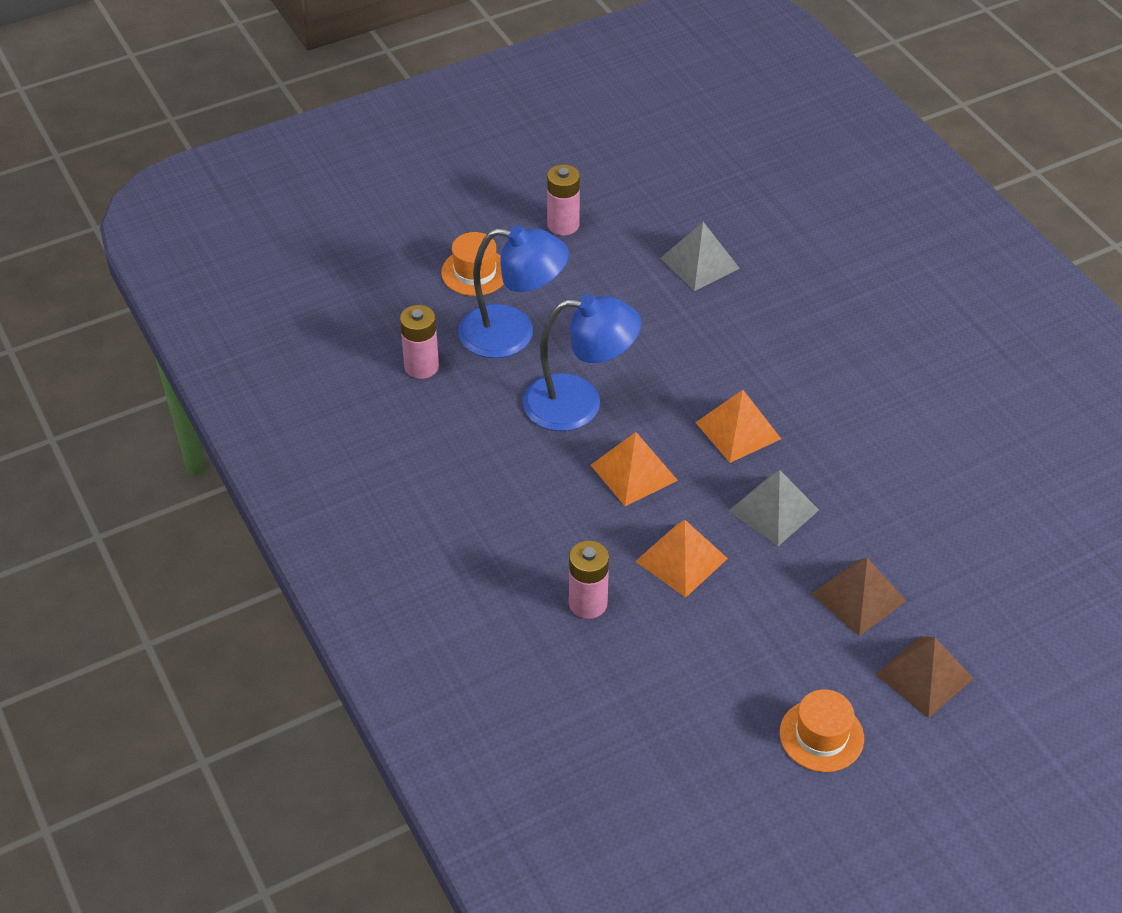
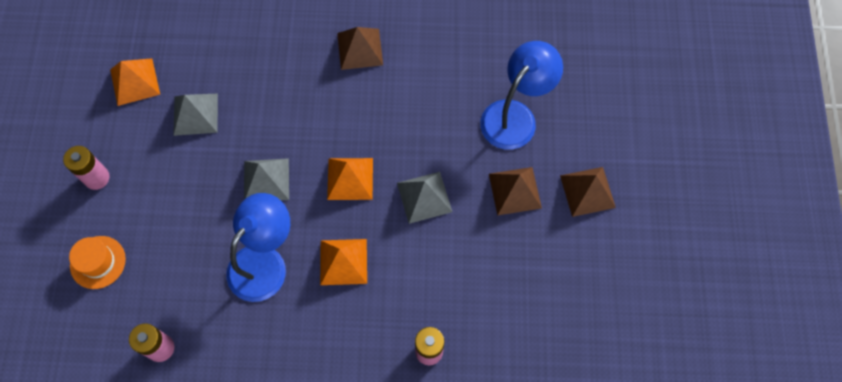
camera: 60 degrees left, 20 degrees up
blue lamp [458,225,569,358] -> blue lamp moved to [480,41,563,150]
orange pyramid [635,520,728,598] -> orange pyramid moved to [110,58,160,106]
orange hat [780,689,864,772] -> none
none -> grey pyramid [244,158,289,200]
none -> brown pyramid [337,27,383,70]

